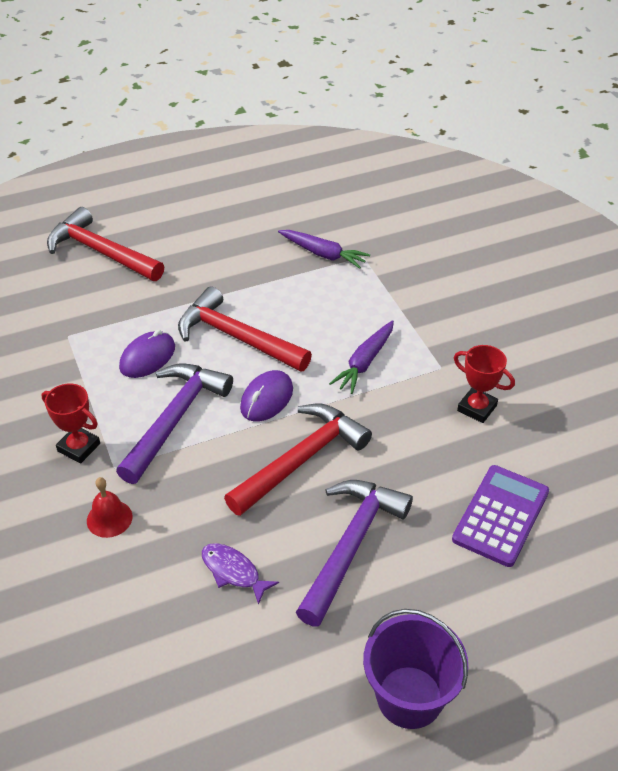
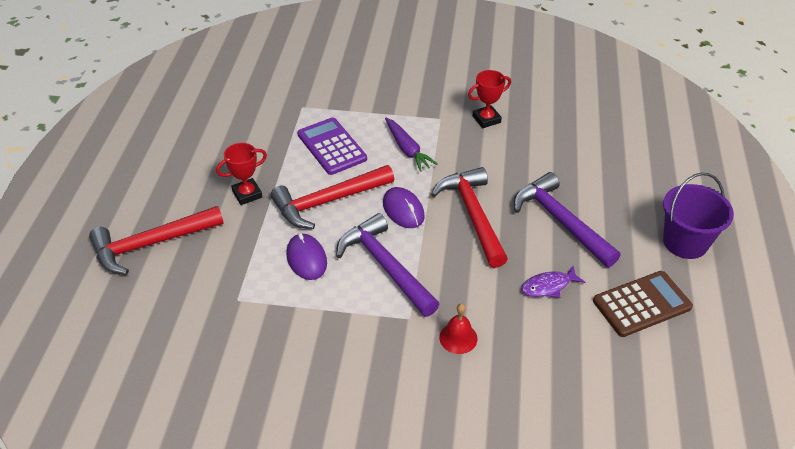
camera: 60 degrees left, 0 degrees up
red trophy [42,383,100,463] -> red trophy moved to [216,143,267,205]
purple carrot [278,230,370,269] -> none
purple calculator [452,465,549,567] -> purple calculator moved to [297,117,367,175]
none -> brown calculator [593,271,693,337]

